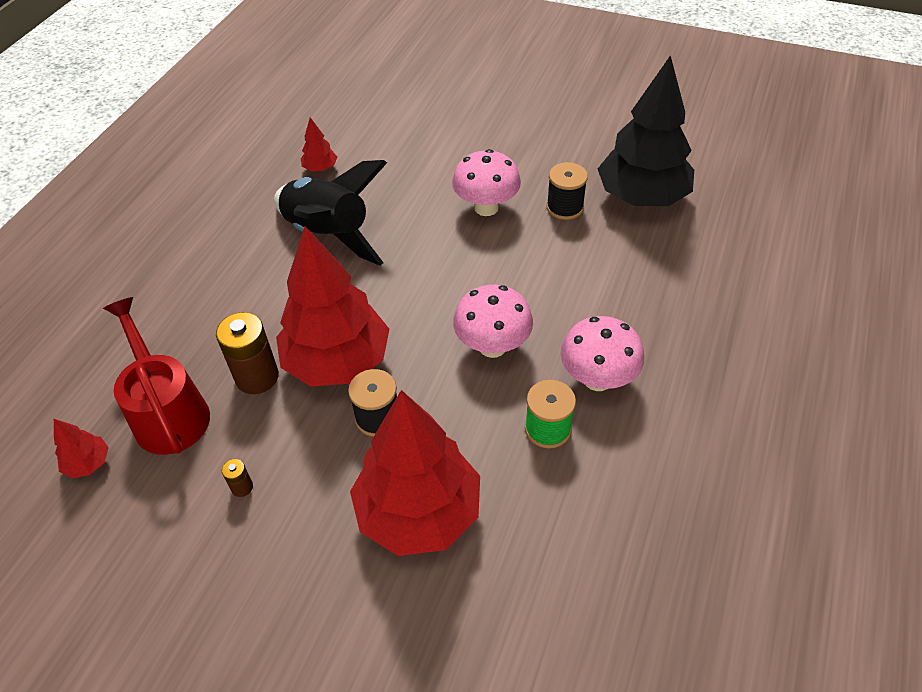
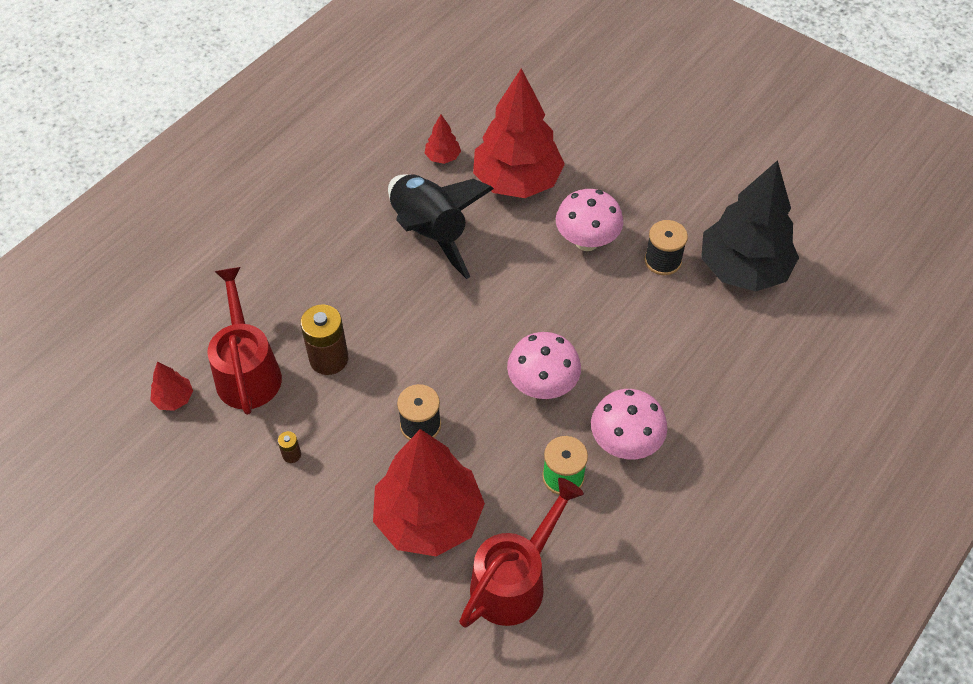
camera: 15 degrees right, 5 degrees up
red tree [276,226,389,387] -> red tree moved to [473,68,565,198]
none -> red watering can [459,478,584,627]

